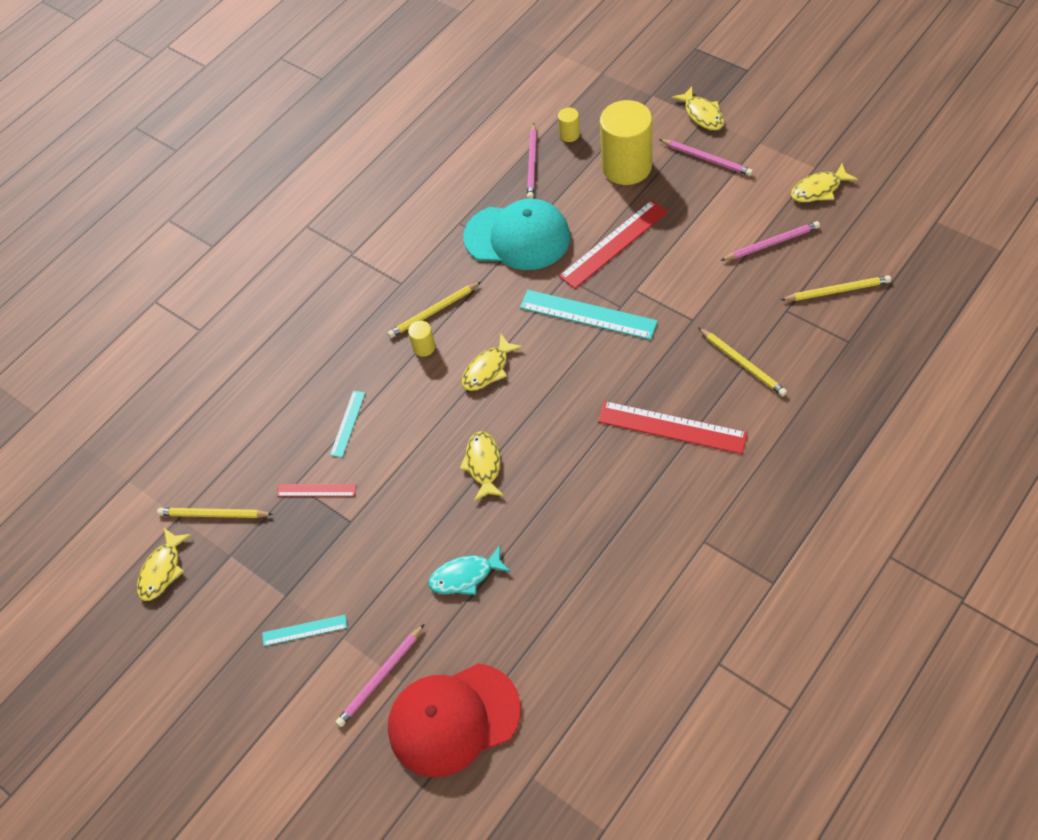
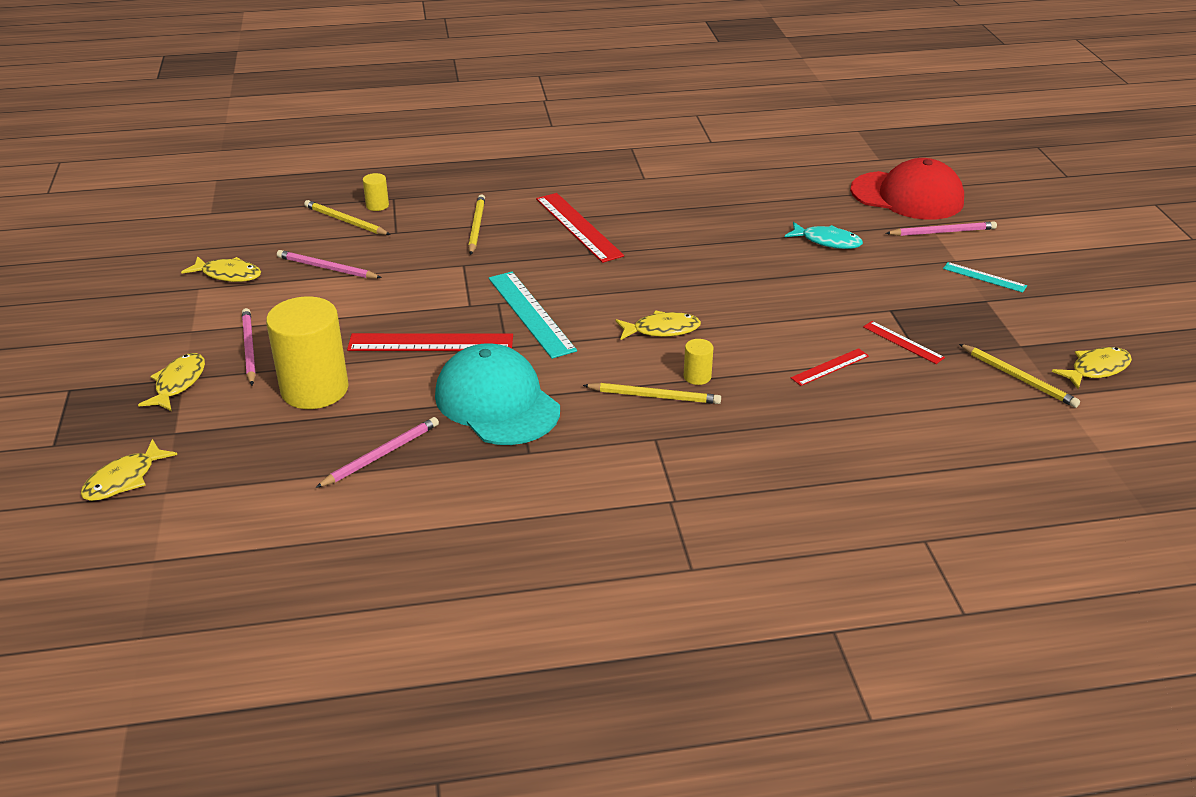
camera: 145 degrees left, 20 degrees down
turquoise ruler [330,391,365,458] -> red ruler [791,348,869,386]
yellow fish [460,431,504,501] -> yellow fish moved to [81,439,177,501]
yellow cylinder [558,108,580,142] -> yellow cylinder moved to [363,173,389,211]

